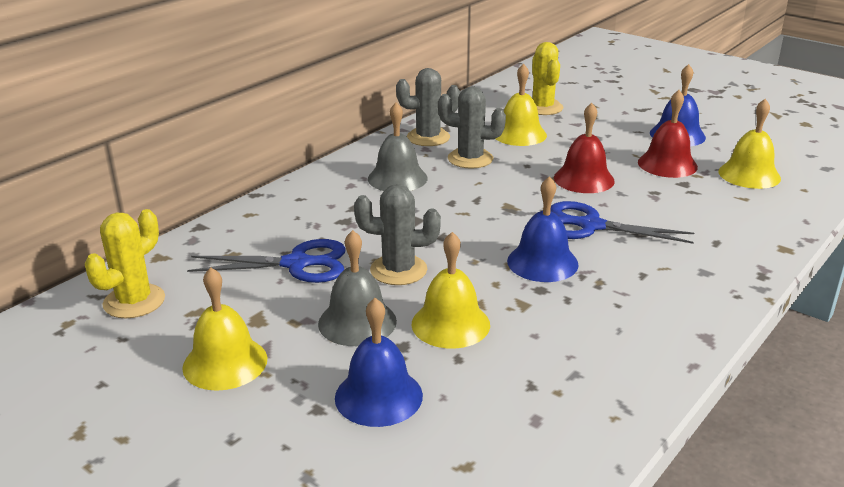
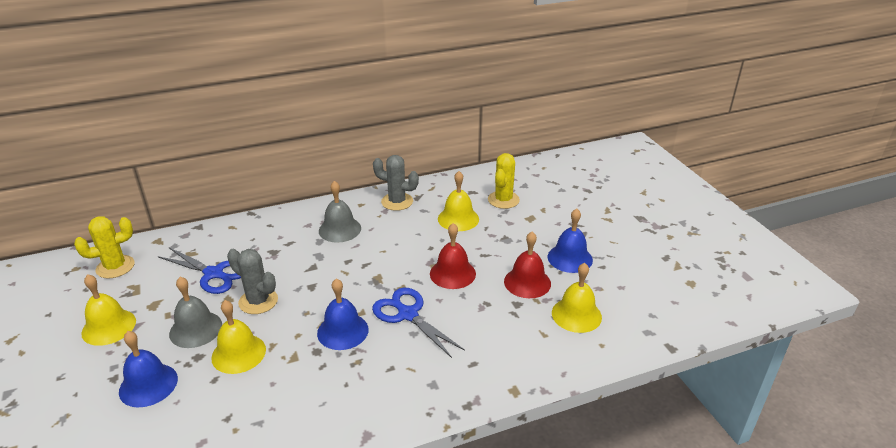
camera: 30 degrees right, 5 degrees up
grey cactus [438,86,506,169] -> none

